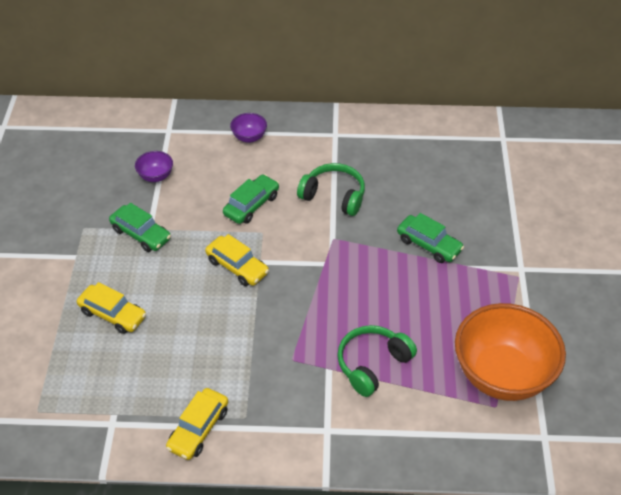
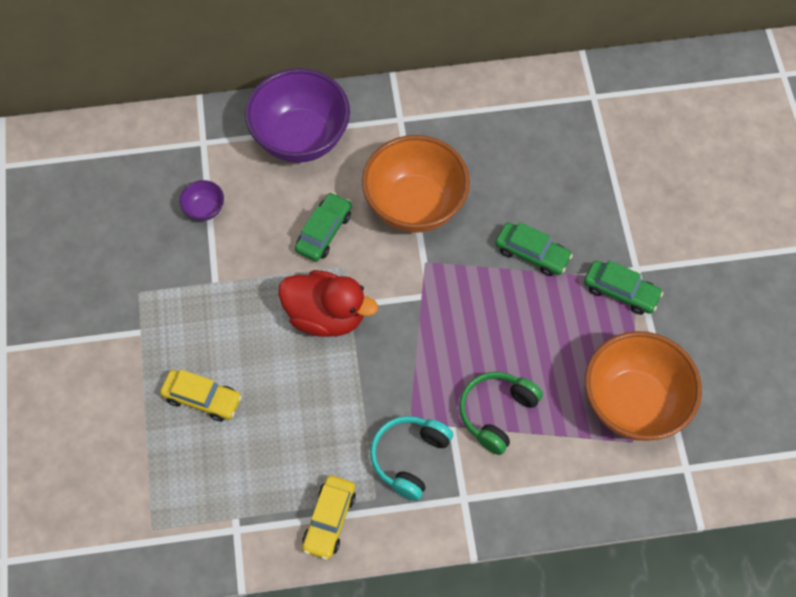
camera: 10 degrees left, 15 degrees up
green car [109,203,171,252] -> green car moved to [584,260,663,315]
yellow car [205,234,269,286] -> red duck [278,270,378,337]
purple bowl [230,113,267,143] -> purple bowl [245,68,350,163], size x2.36
green headphones [297,163,365,216] -> orange bowl [362,135,470,233]
none -> turquoise headphones [370,416,453,501]

